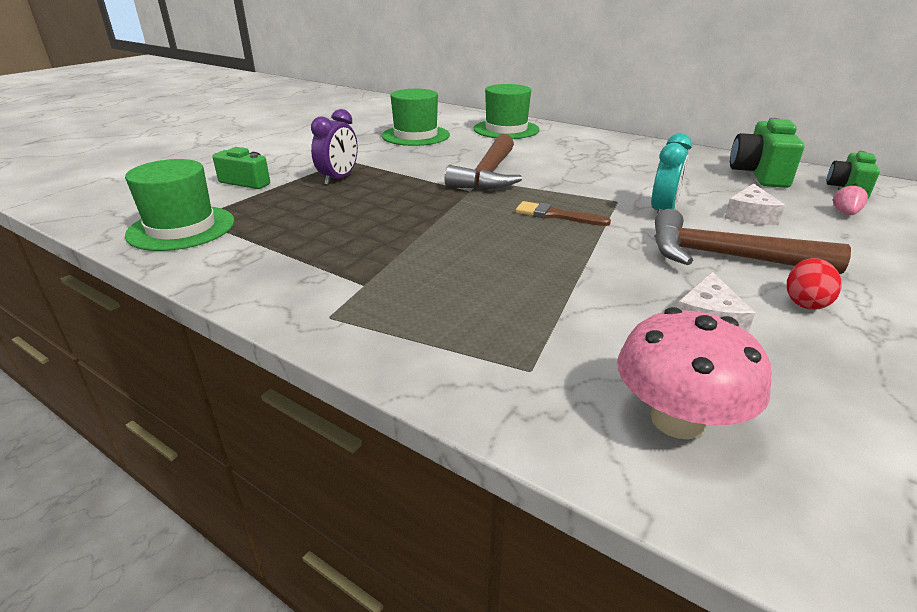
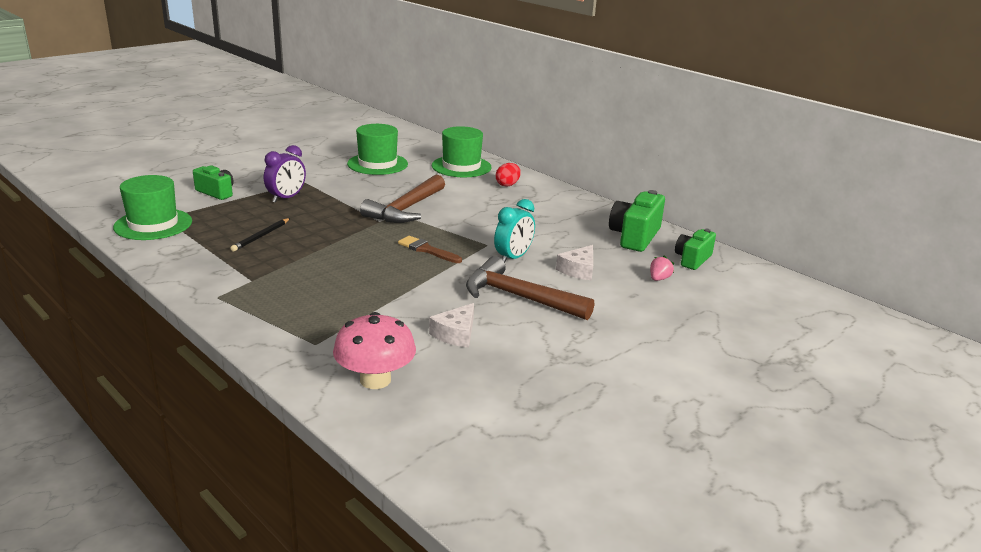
camera: 10 degrees right, 5 degrees down
red egg [787,258,842,310] -> red egg moved to [495,163,521,187]
none -> black pencil [230,218,290,251]

